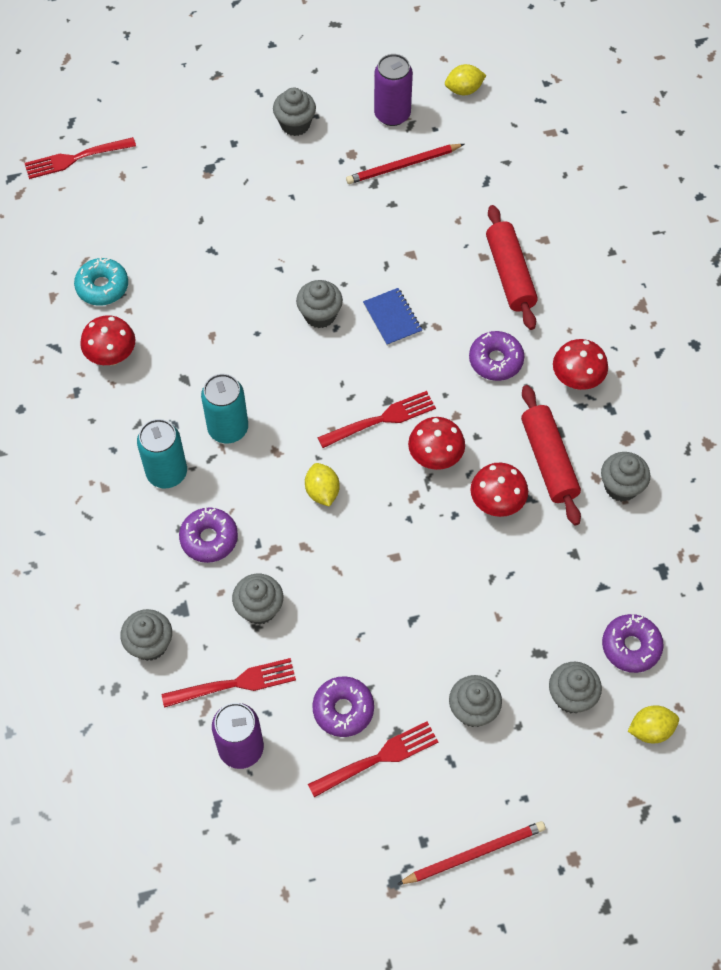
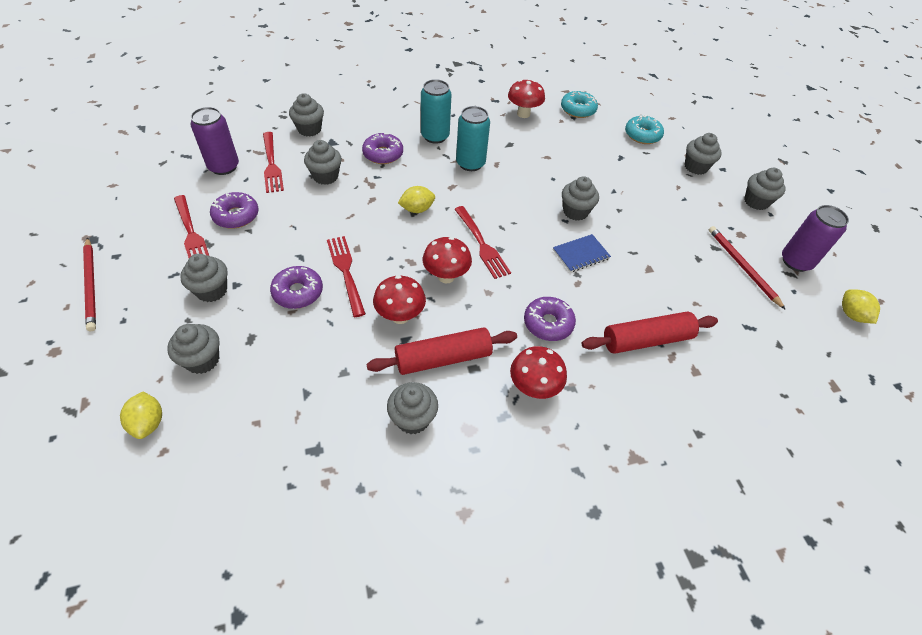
camera: 85 degrees right, 10 degrees down
red fork [25,137,136,179] -> red fork moved to [327,236,366,317]
purple donut [602,614,664,673] -> purple donut moved to [270,266,323,309]
none -> turquoise donut [625,114,664,144]
none -> grey cupcake [685,133,722,175]

